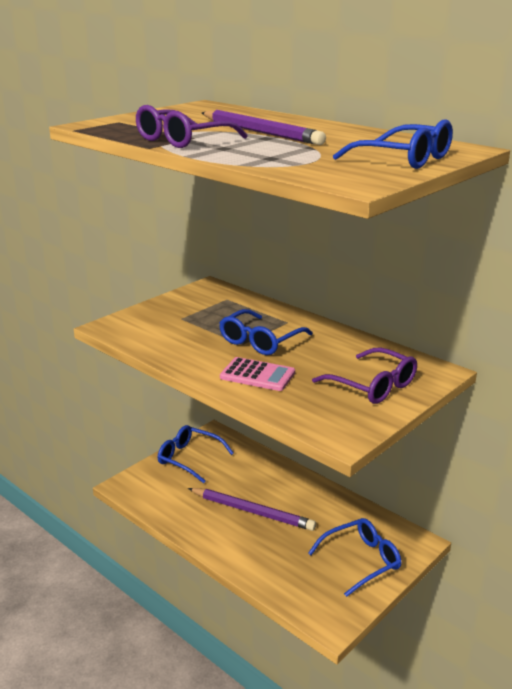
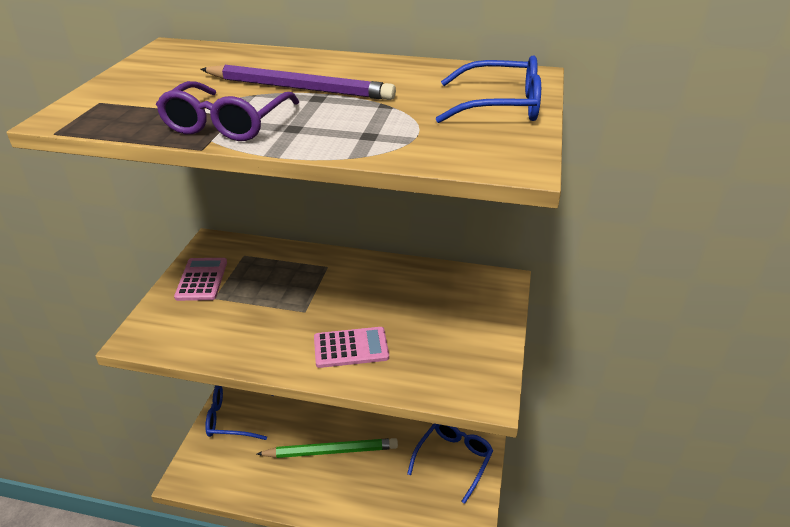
camera: 30 degrees left, 10 degrees up
purple pencil [188,488,316,531] -> green pencil [257,438,398,458]
blue glasses [219,309,313,355] -> none
purple glasses [312,347,417,404] -> none
none -> pink calculator [174,258,227,301]

